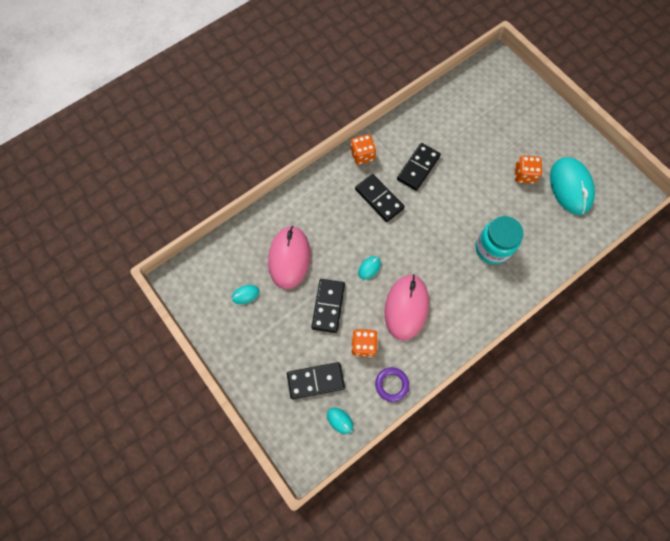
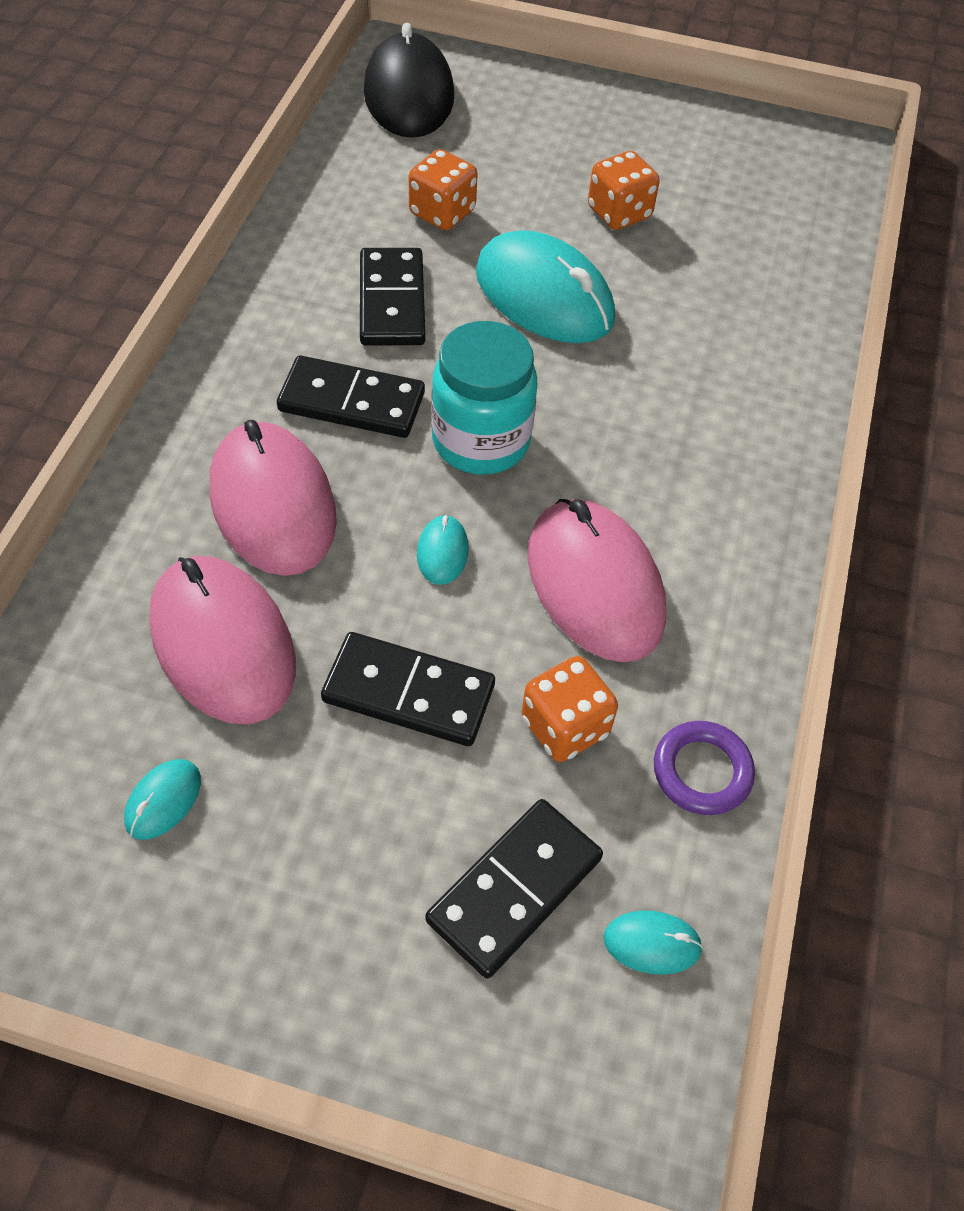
camera: 40 degrees left, 15 degrees down
black domino [311,279,345,333] -> black domino turned 45 degrees counterclockwise [321,632,495,746]
orange dice [350,134,376,165] -> orange dice moved to [409,149,478,230]
turquoise jar [476,216,523,264] -> turquoise jar moved to [431,321,537,475]
turquoise mouse [550,157,595,215] -> turquoise mouse moved to [476,230,615,343]
none -> pink mouse [210,420,337,576]
none -> black mouse [364,23,454,138]

